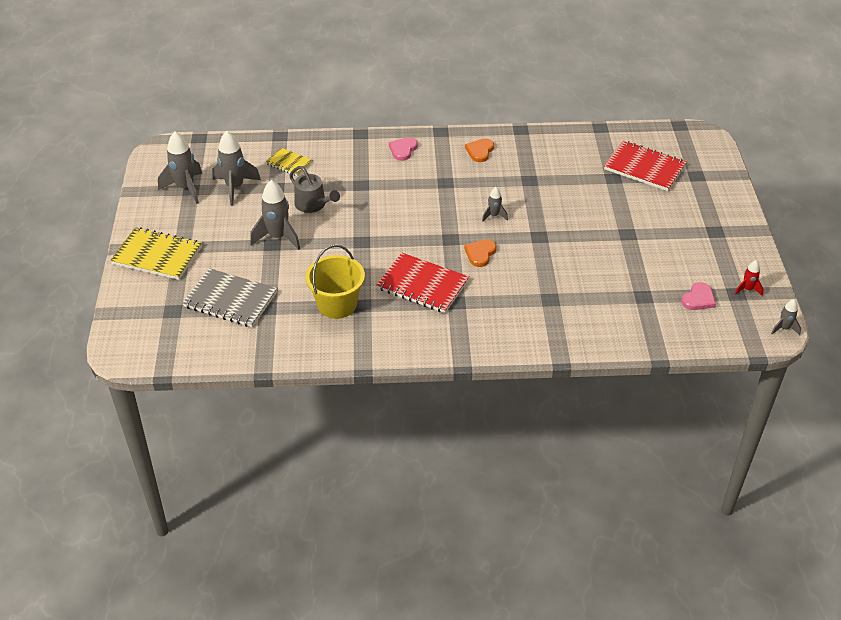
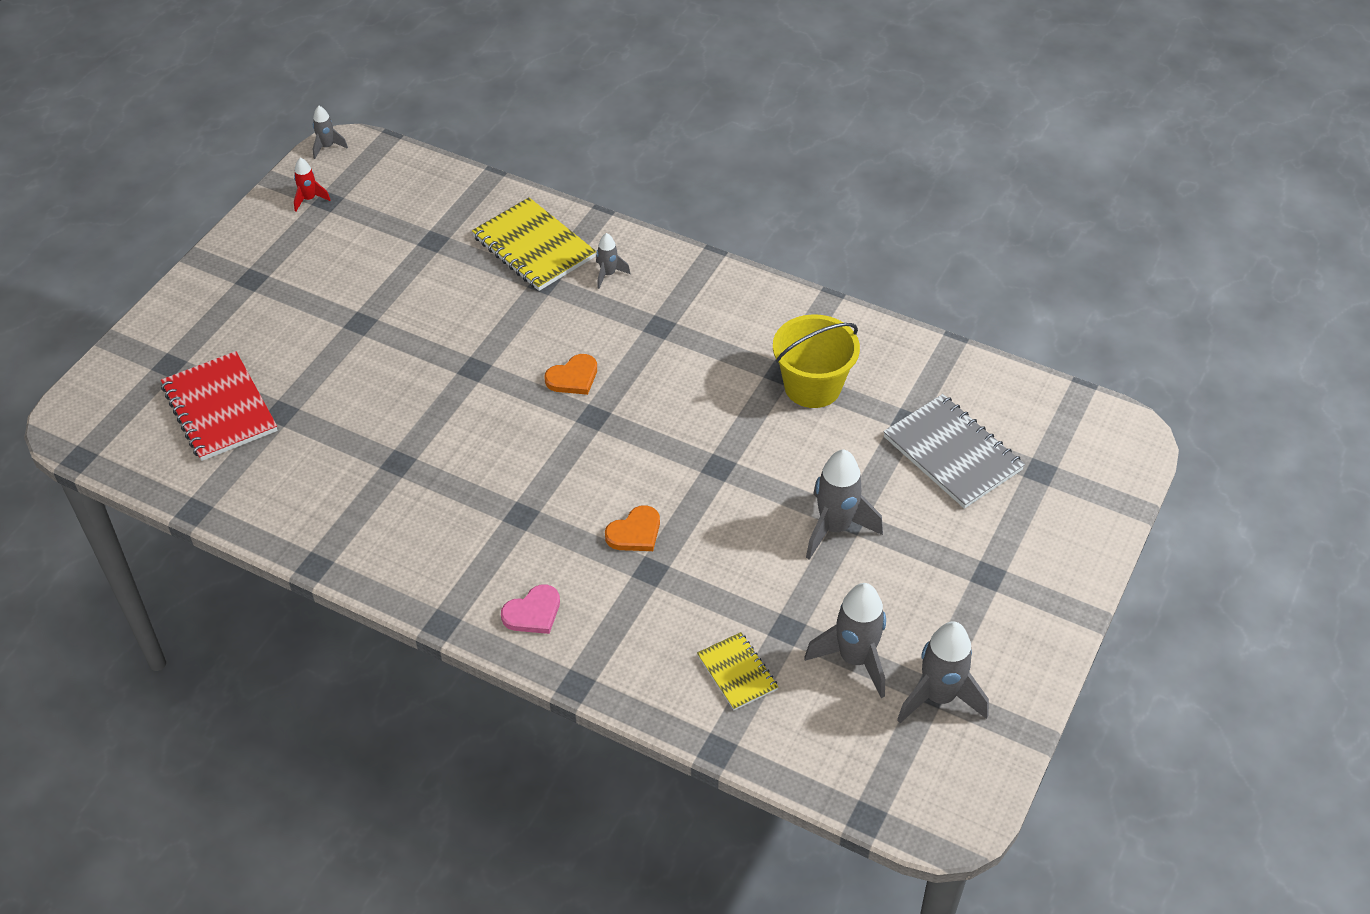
camera: 150 degrees left, 5 degrees up
yellow notebook [110,227,202,280] -> yellow notebook moved to [472,197,596,291]
grey watering can [289,166,340,213] -> none
red notebook [376,253,469,313] -> none
orange heart [465,138,494,162] -> orange heart moved to [605,505,660,551]
grey rocket [482,187,508,222] -> grey rocket moved to [596,233,630,289]
pink heart [681,282,716,310] -> none

